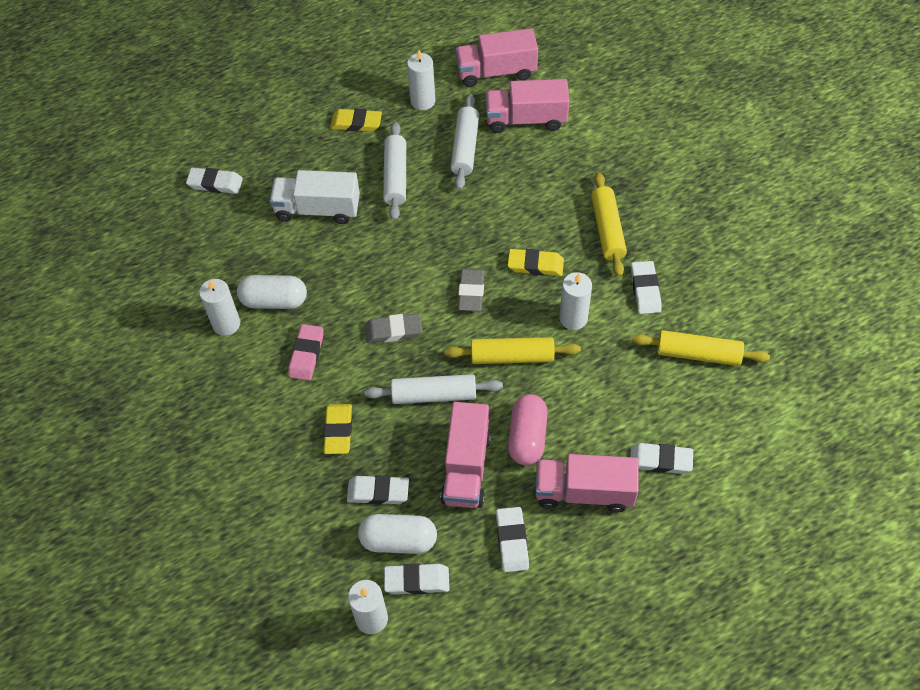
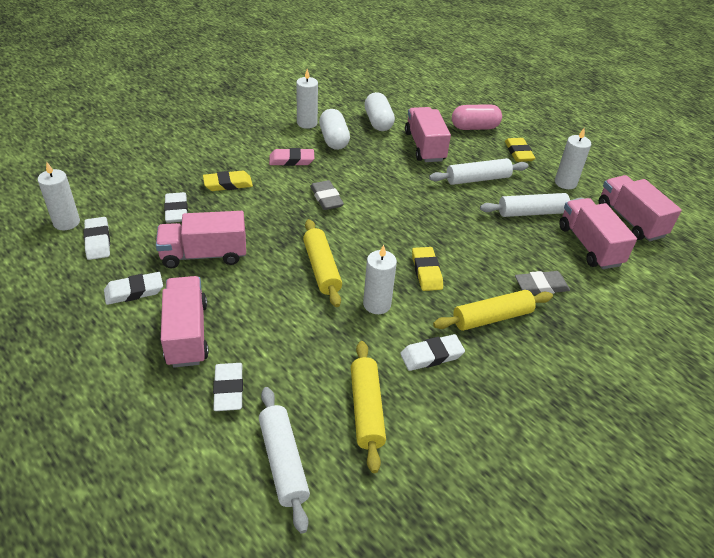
camera: 70 degrees right, 15 degrees down
white eraser [186,168,243,194] -> none
white truck [270,170,360,224] -> pink truck [405,107,451,162]
white capsule [358,514,437,554] -> white capsule moved to [364,92,395,131]
white rolling pin [364,374,503,404] -> white rolling pin moved to [259,387,310,534]
grey eraser [458,268,485,311] -> grey eraser moved to [515,271,570,295]
pink capsule [508,394,548,465] -> pink capsule moved to [452,104,502,130]

